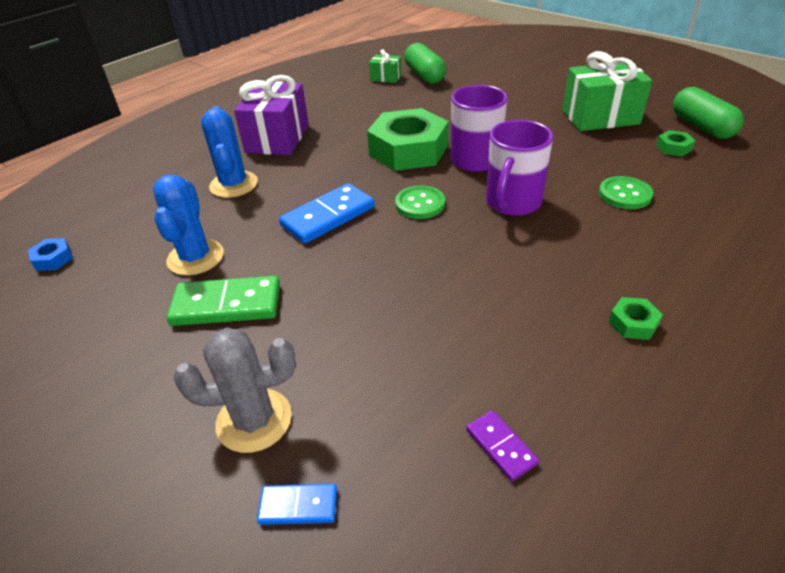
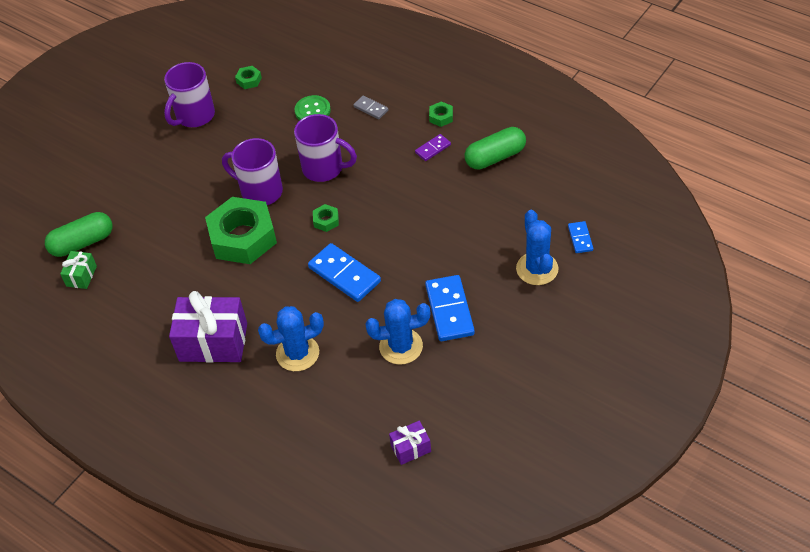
camera: 95 degrees left, 10 degrees up
blue nut [28,238,73,271] -> purple gift [389,421,431,465]
green domino [167,276,280,326] -> blue domino [425,275,475,341]
grey cactus [173,327,295,453] -> blue cactus [516,210,558,285]
green button [395,185,445,219] -> green nut [313,204,339,232]
purple domino [466,410,539,481] -> purple domino moved to [415,134,451,161]
green gift [562,51,652,131] -> purple mug [164,62,215,127]
green capsule [673,87,744,139] -> green capsule moved to [465,127,526,169]
none -> grey domino [353,95,388,119]

